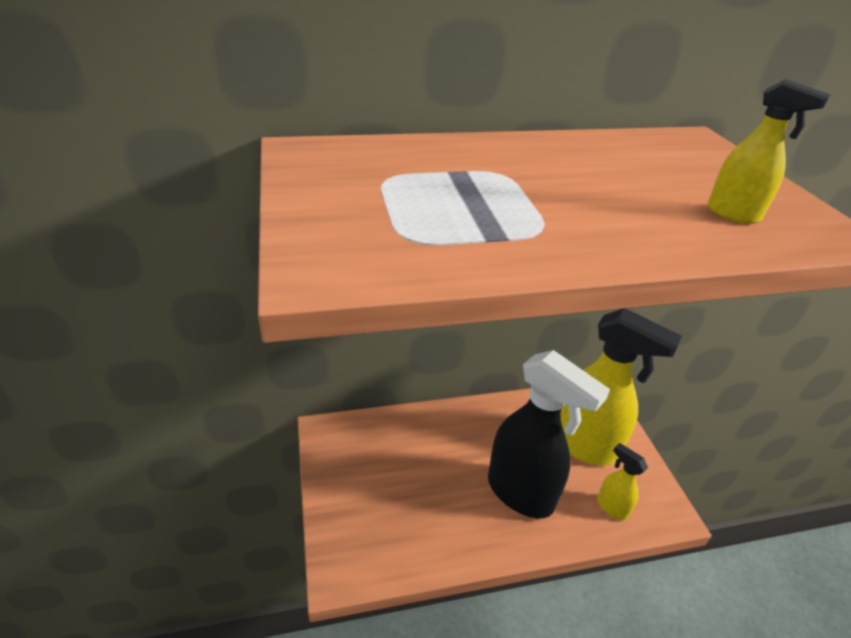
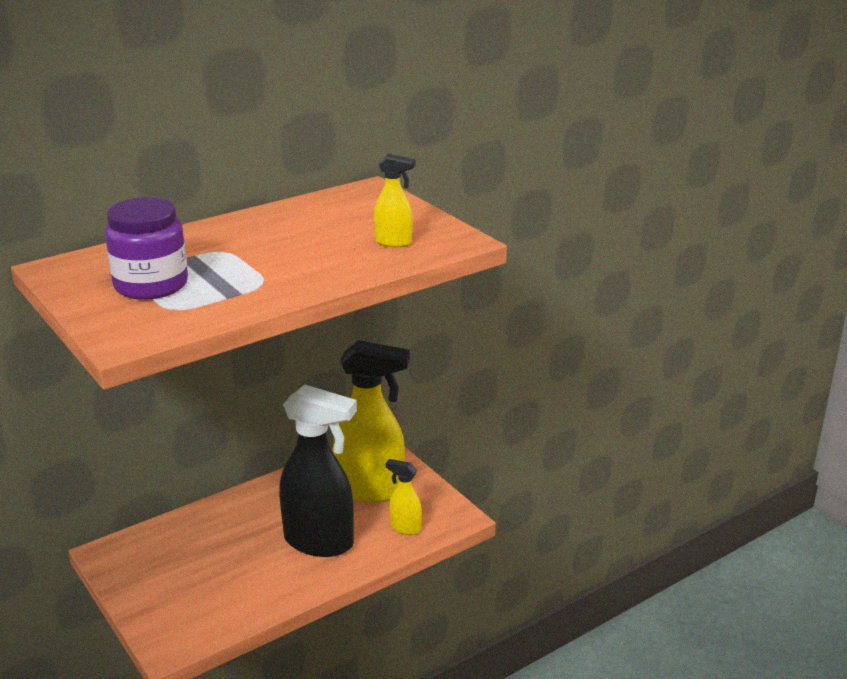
camera: 20 degrees left, 10 degrees down
none -> purple jar [105,197,188,300]

